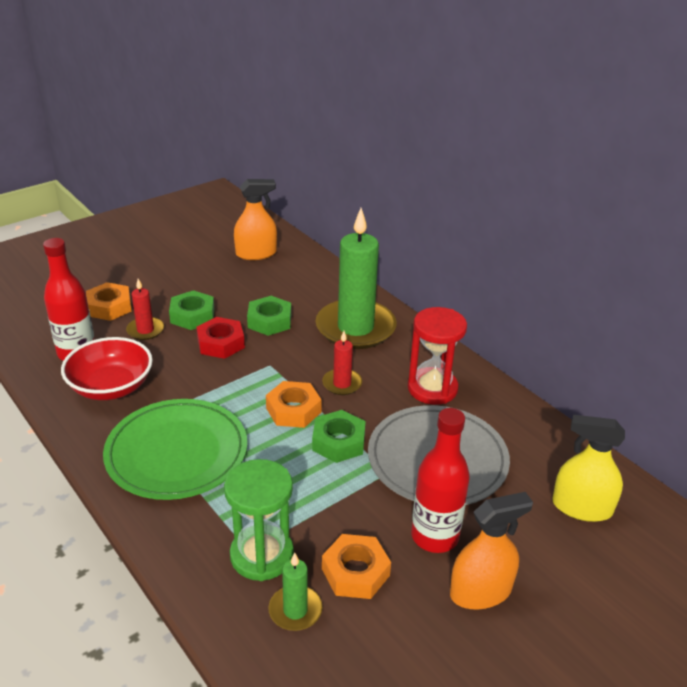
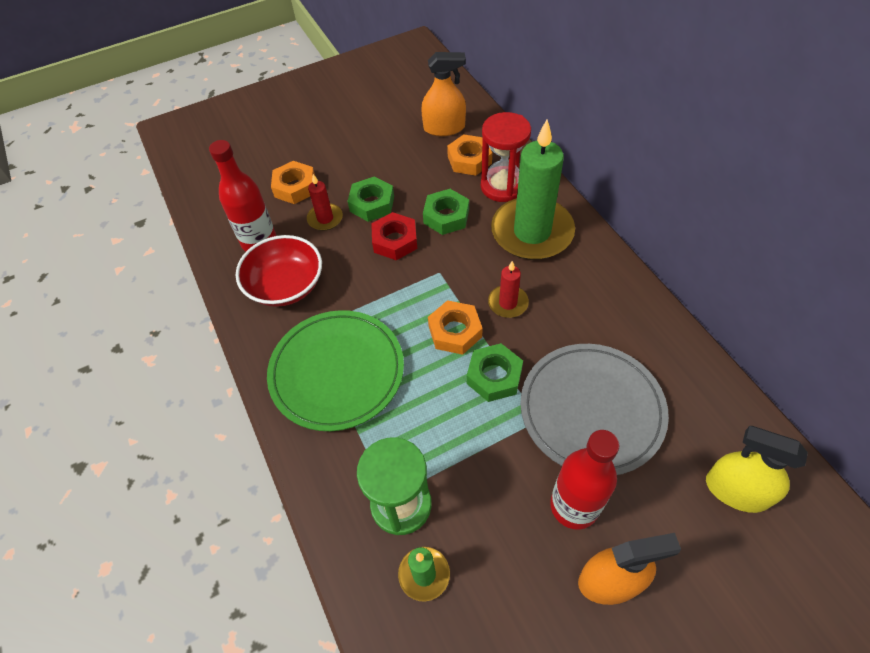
camera: 15 degrees right, 20 degrees up
orange nut [322,534,391,599] -> orange nut moved to [447,134,492,176]
red hourglass [408,307,467,405] -> red hourglass moved to [481,112,531,202]

